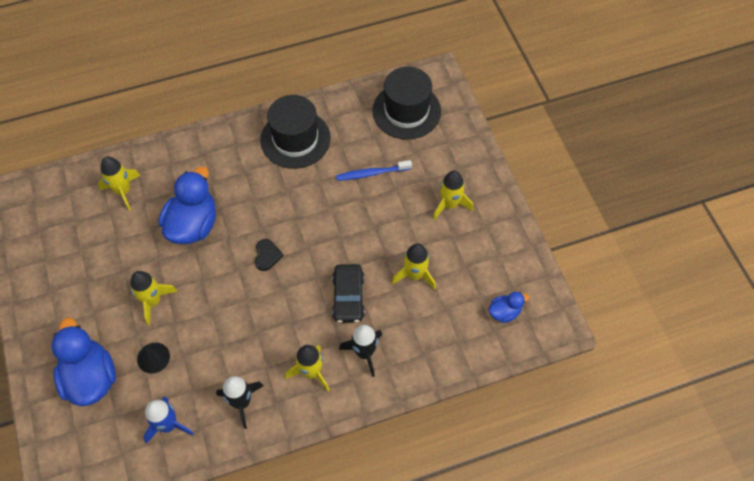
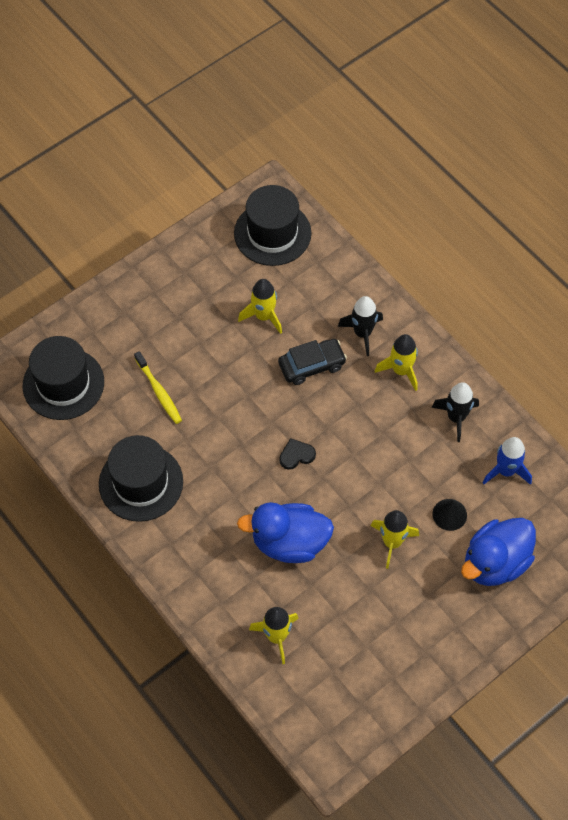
camera: 110 degrees left, 0 degrees up
blue toothbrush [336,160,412,181] -> yellow toothbrush [134,351,182,424]
yellow rocket [433,171,473,220] -> none
blue duck [489,292,530,323] -> black hat [234,185,311,266]

